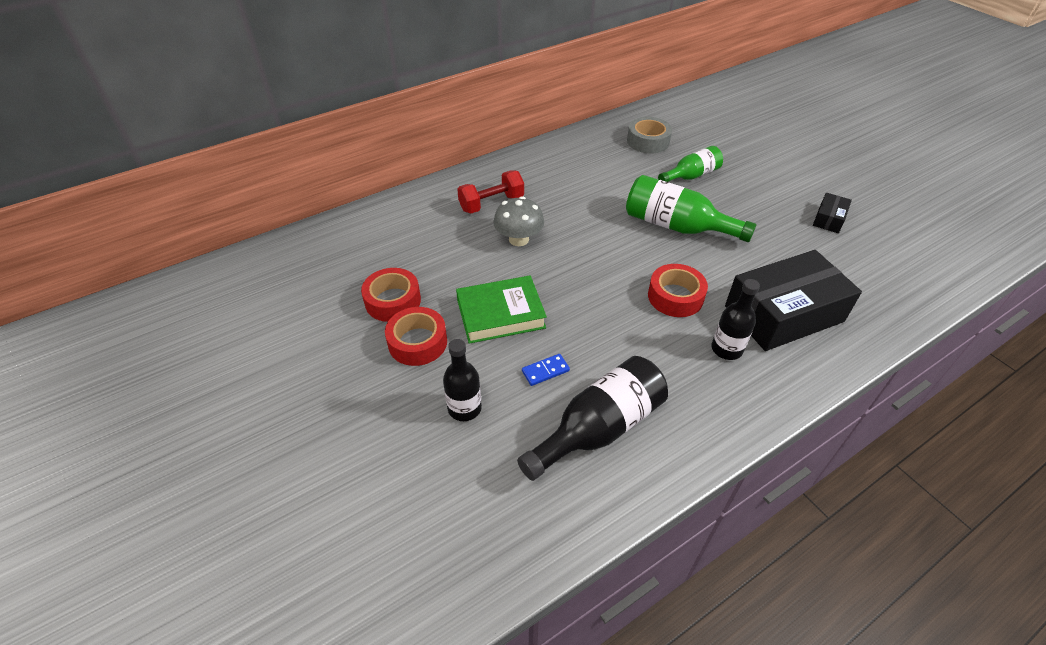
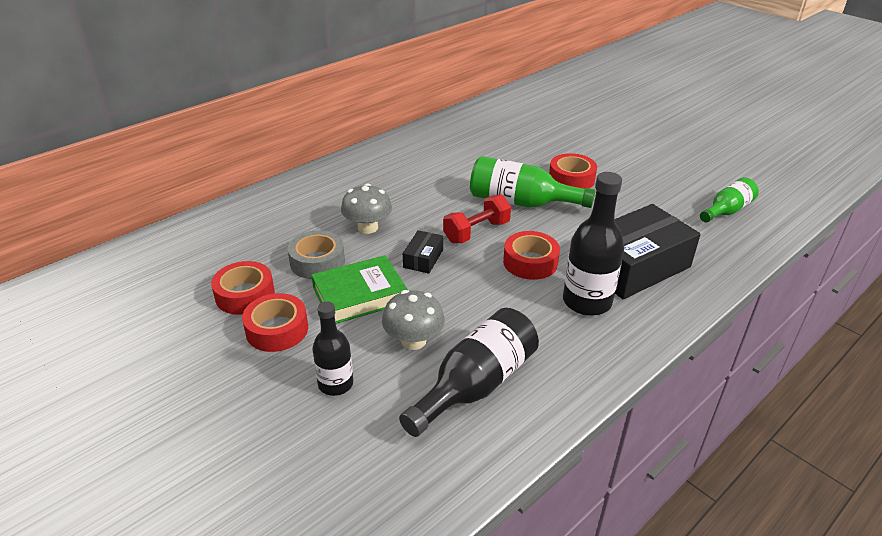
camera: 10 degrees left, 10 degrees down
red dumbbell [457,170,524,213] -> red dumbbell moved to [443,195,511,243]
blue domino [522,354,570,386] -> grey mushroom [382,290,445,350]
grey tape [627,117,672,153] -> grey tape moved to [288,230,345,279]
green bottle [658,146,723,182] -> green bottle moved to [700,178,759,222]
black bottle [711,279,760,360] -> black bottle [563,172,624,316], size x1.59
black box [813,193,852,233] -> black box moved to [403,230,443,274]
none -> red tape [549,153,597,189]

